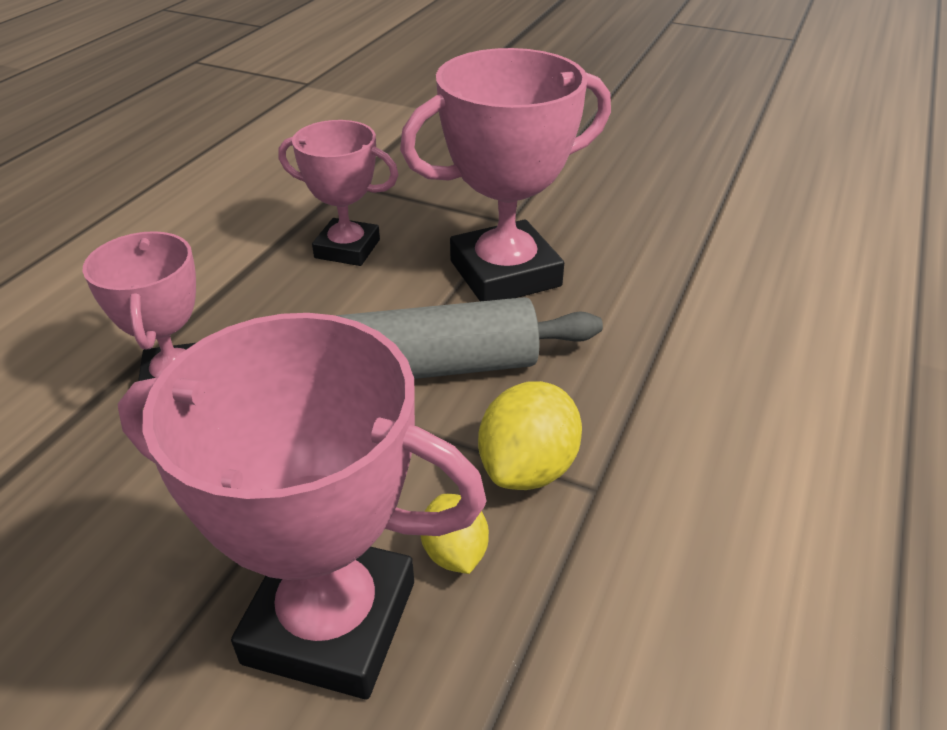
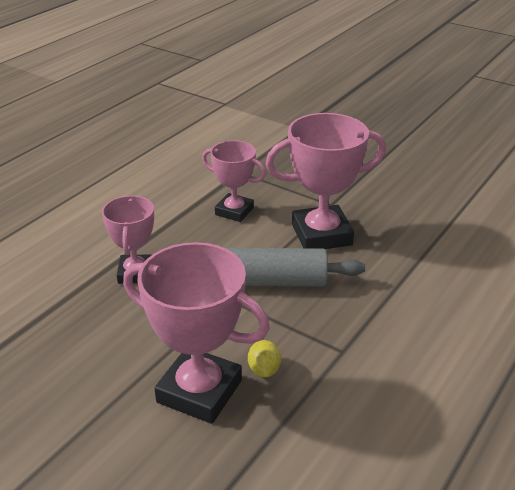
camera: 10 degrees right, 5 degrees down
yellow lemon [478,381,582,490] -> none

